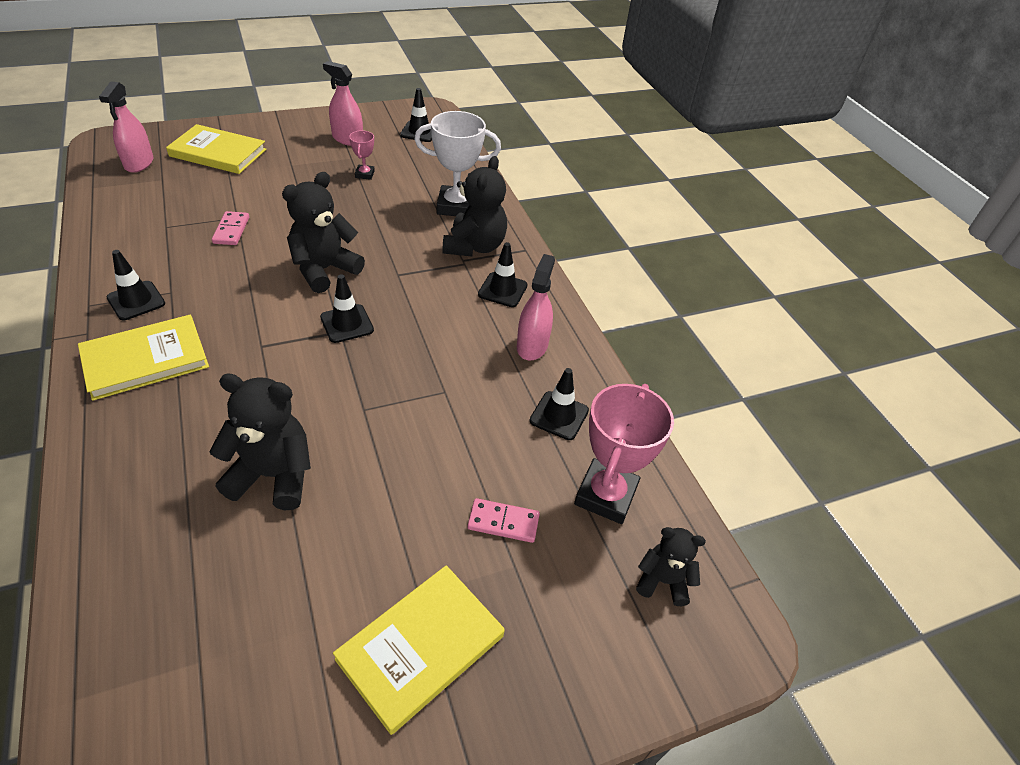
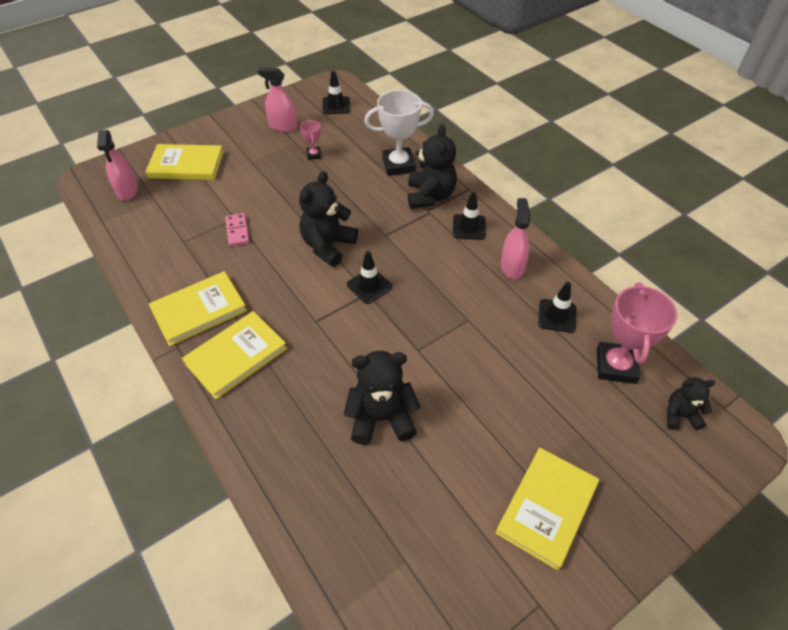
camera: 10 degrees left, 5 degrees up
black traffic cone [107,250,165,320] -> yellow book [149,271,247,346]
pink domino [468,498,540,543] -> none

